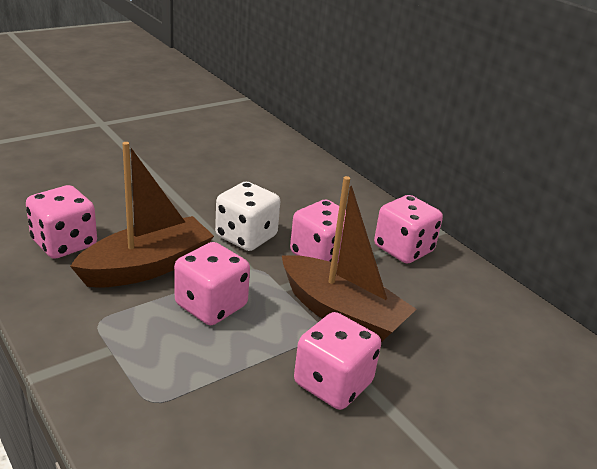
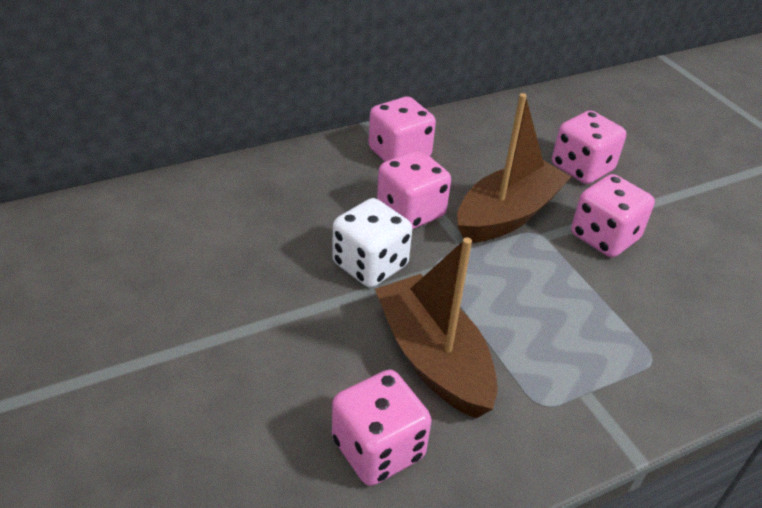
camera: 80 degrees left, 10 degrees up
pink dice [174,242,250,325] -> pink dice moved to [552,110,626,184]

